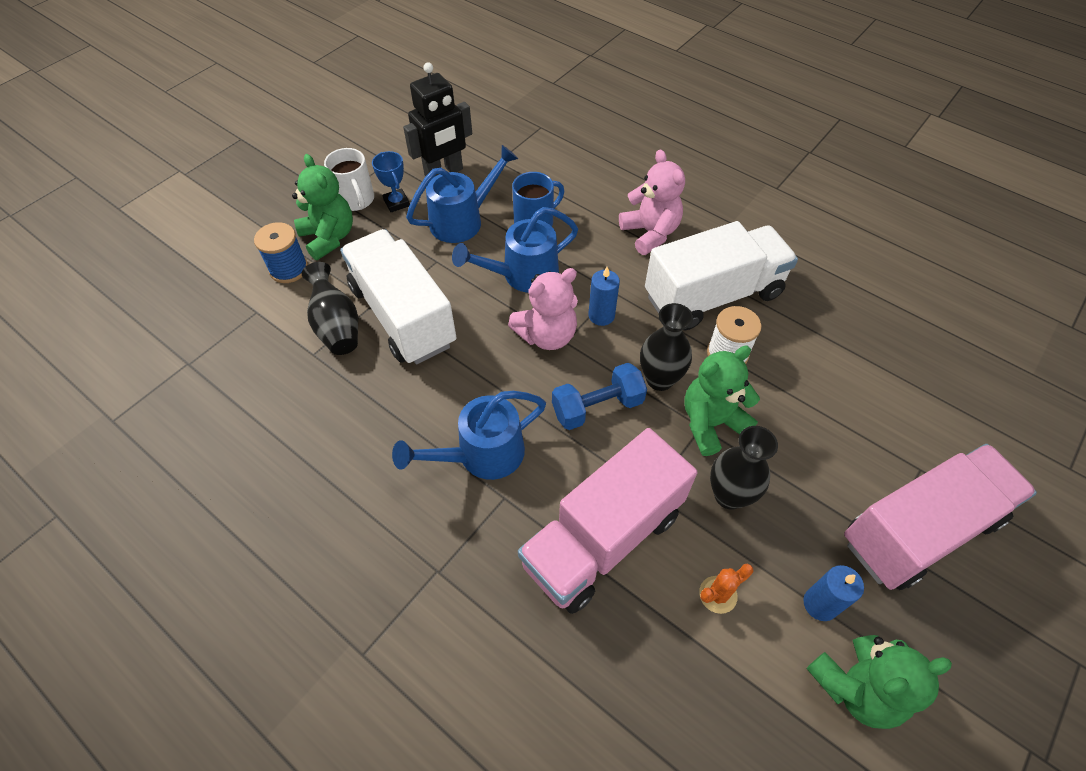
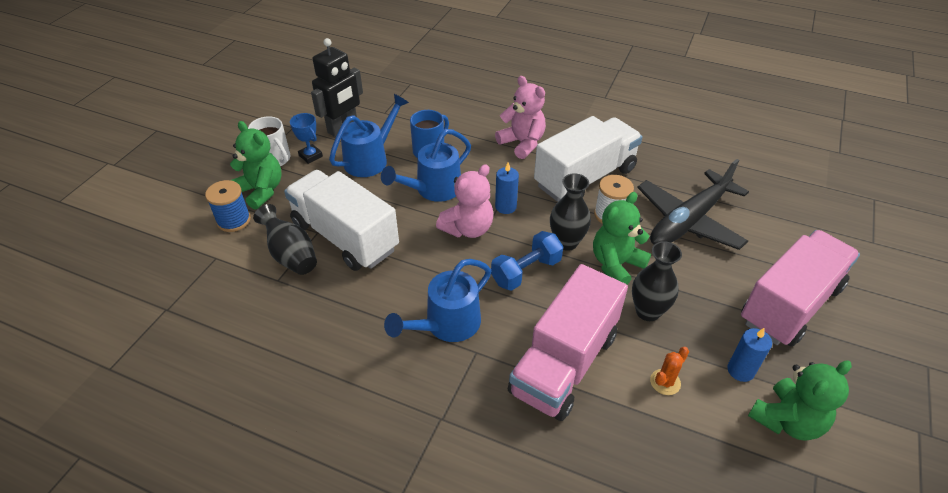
camera: 15 degrees left, 10 degrees down
none -> black plane [637,159,749,250]

